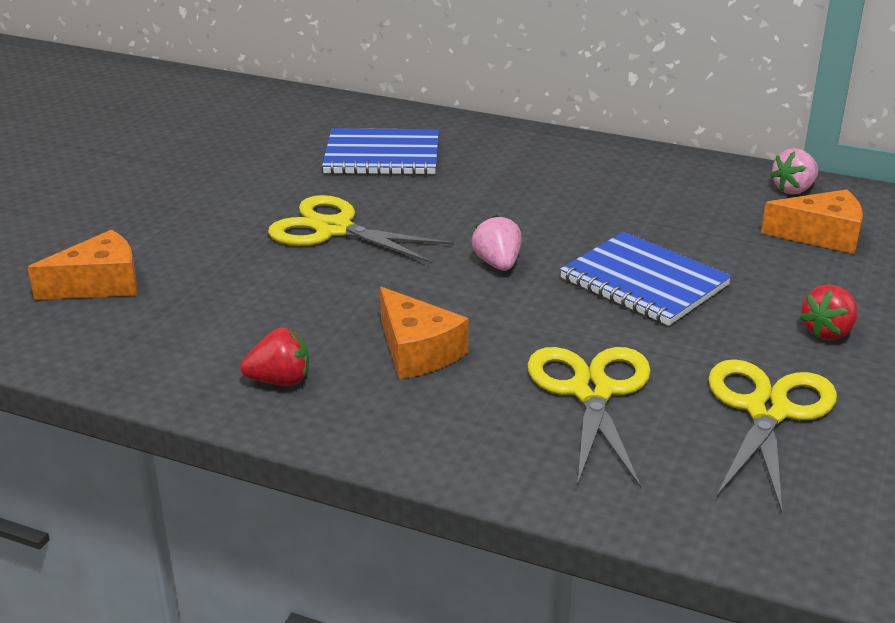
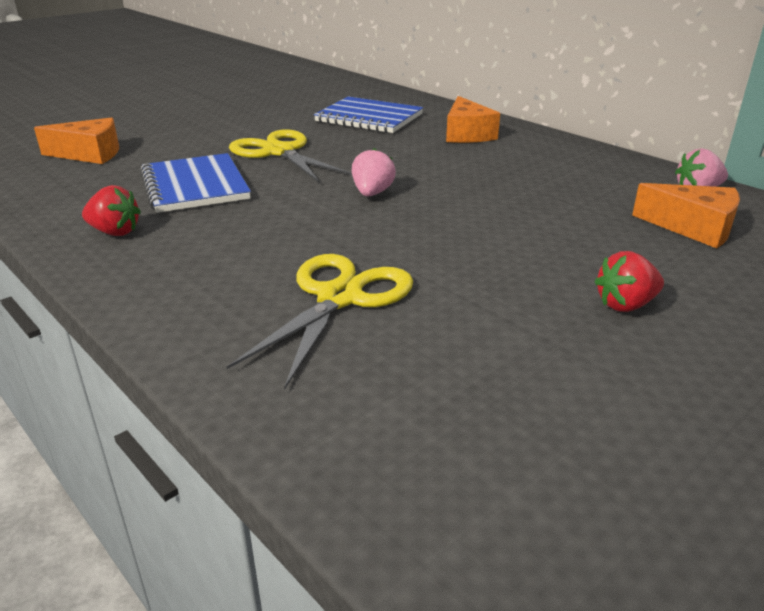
camera: 25 degrees right, 0 degrees up
orange cheese [380,287,469,379] -> orange cheese moved to [446,96,500,143]
blue notebook [560,232,732,326] -> blue notebook moved to [140,153,251,213]
yellow scissors [708,359,837,513] -> none

